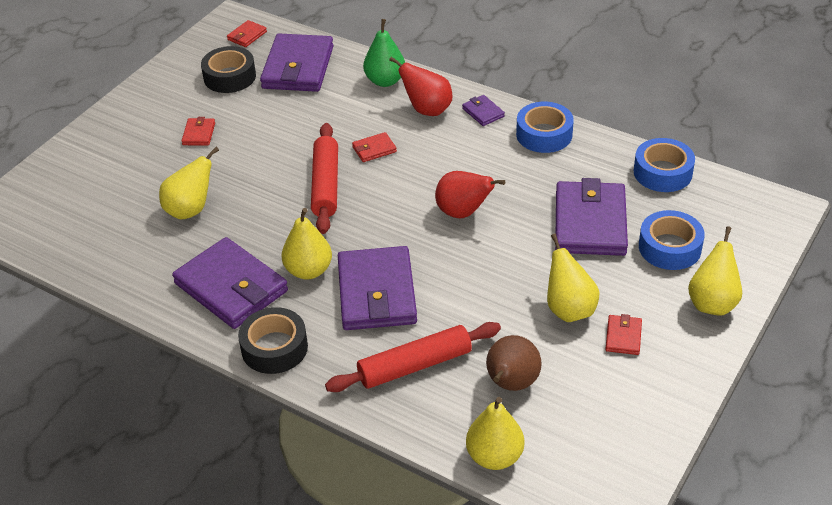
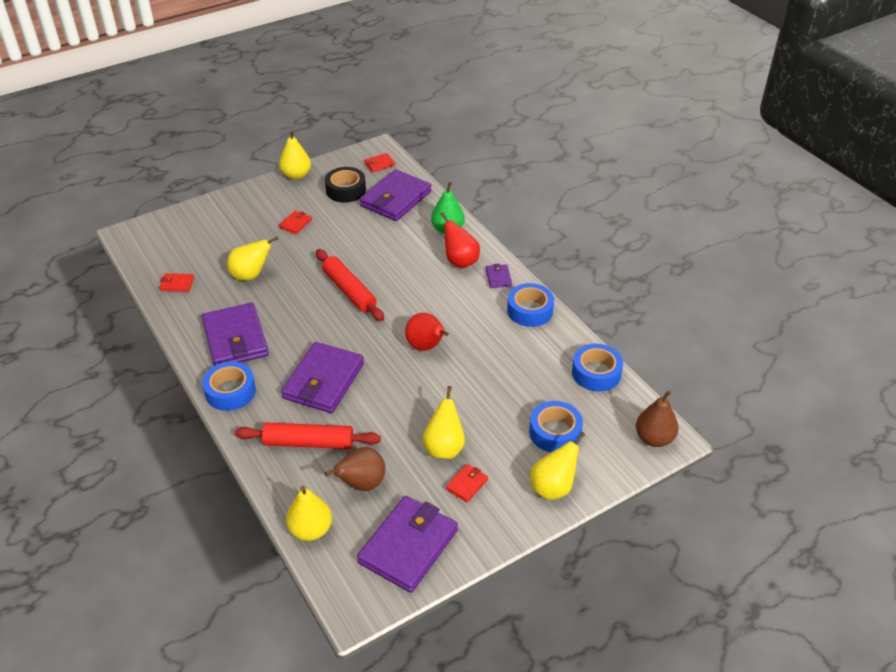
camera: 25 degrees right, 0 degrees up
black tape [238,307,308,374] -> blue tape [202,361,256,411]
yellow pear [282,208,332,279] -> yellow pear moved to [279,130,311,180]
red rolling pin [311,123,338,234] -> red rolling pin turned 60 degrees counterclockwise [316,249,384,321]
red wallet [352,132,397,162] -> red wallet moved to [159,273,194,292]
purple wallet [555,178,628,256] -> purple wallet moved to [357,496,458,593]
none -> brown pear [636,390,678,447]

